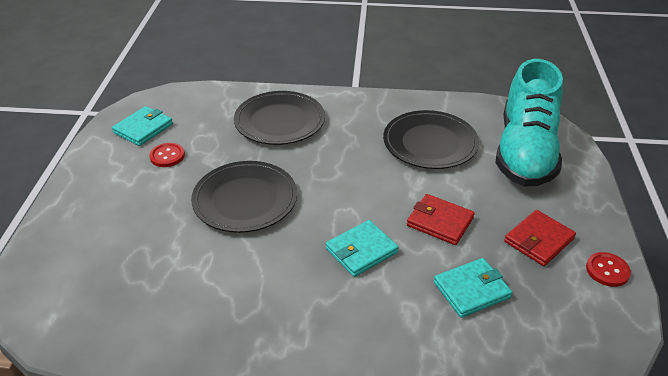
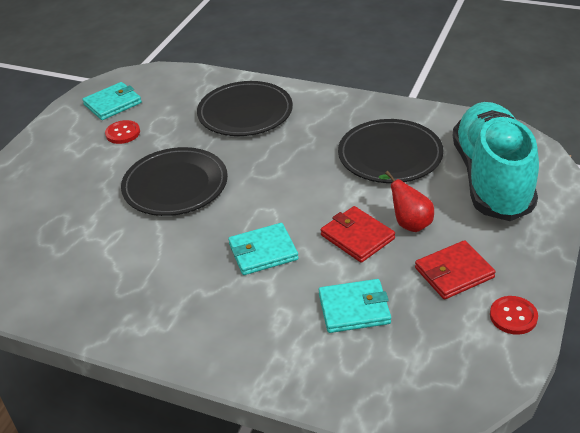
camera: 20 degrees right, 0 degrees up
turquoise shoe [495,59,563,187] -> turquoise shoe turned 150 degrees clockwise [453,102,539,221]
none -> red pear [379,171,434,232]

